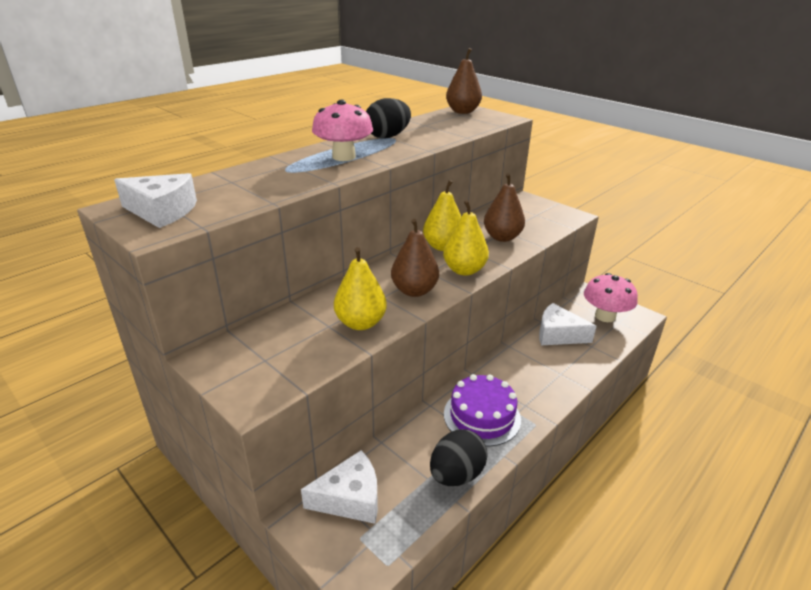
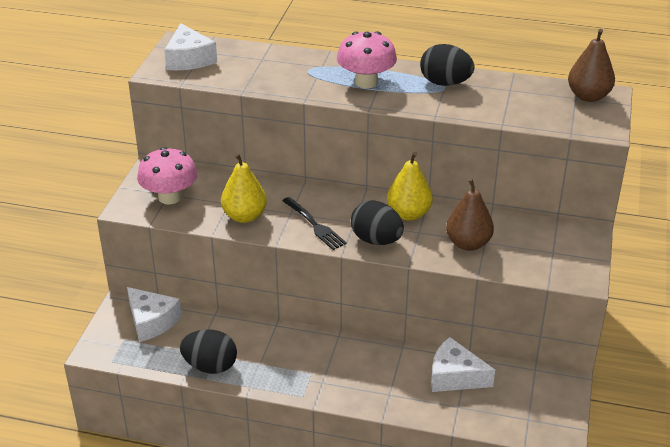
camera: 60 degrees right, 5 degrees up
brown pear [391,219,439,297] -> black fork [282,197,347,250]
yellow pear [443,200,489,276] -> black egg [351,201,404,245]
purple cake [444,374,521,447] -> none
white cheese [539,303,596,345] -> white cheese turned 60 degrees counterclockwise [431,337,495,392]
pink mushroom [584,273,638,322] -> pink mushroom moved to [137,147,198,204]

